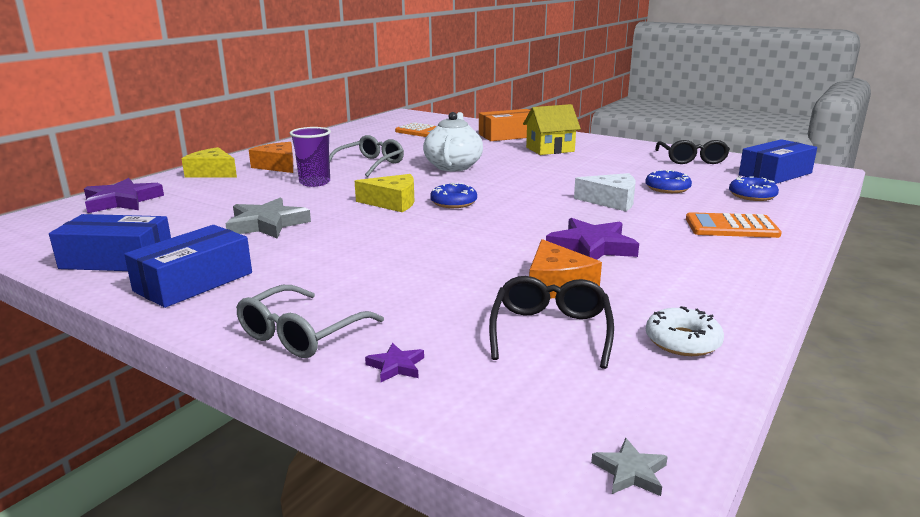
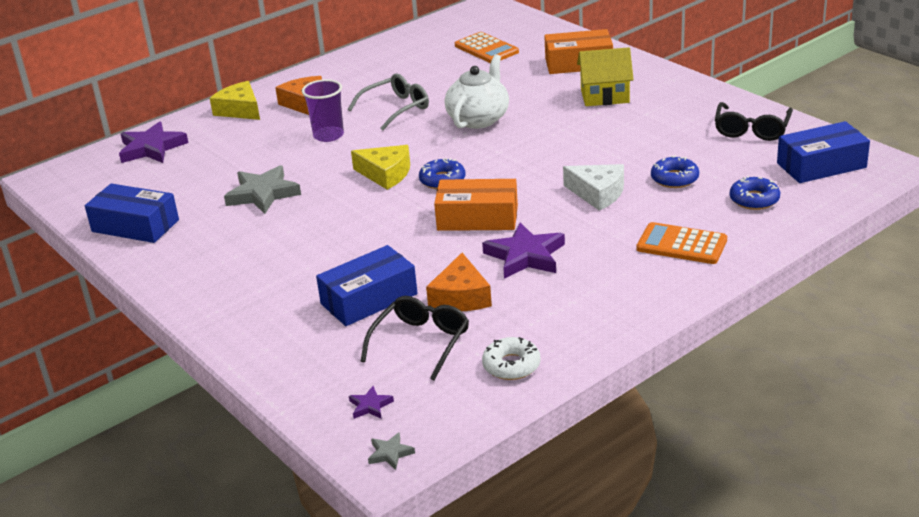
camera: 20 degrees right, 10 degrees up
blue box [124,225,252,308] -> blue box moved to [316,245,418,326]
grey glasses [236,285,384,358] -> none
purple star [365,343,424,382] -> purple star moved to [349,386,394,419]
none -> orange box [434,179,518,231]

